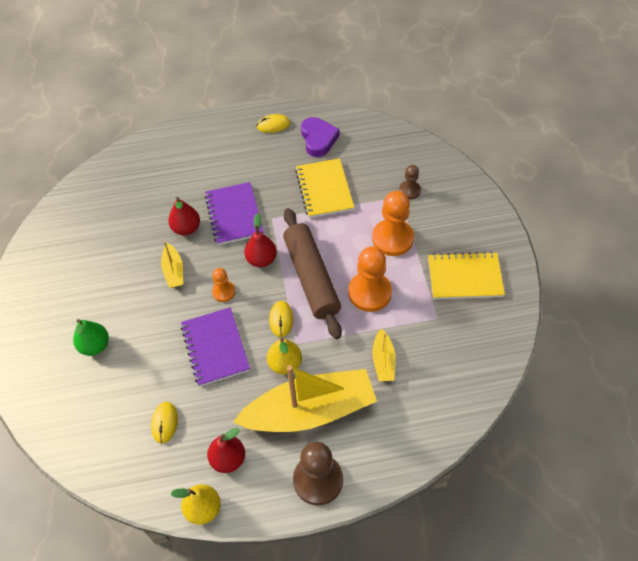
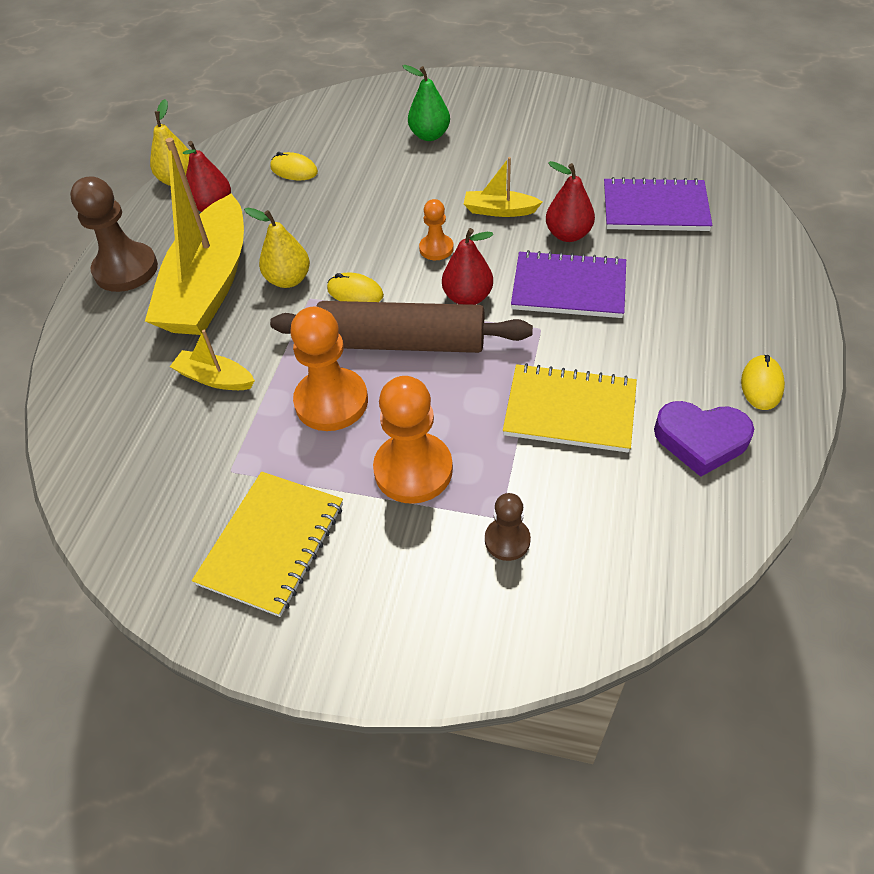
camera: 115 degrees right, 5 degrees down
purple notebook [181,307,250,387] -> purple notebook moved to [604,177,712,231]

